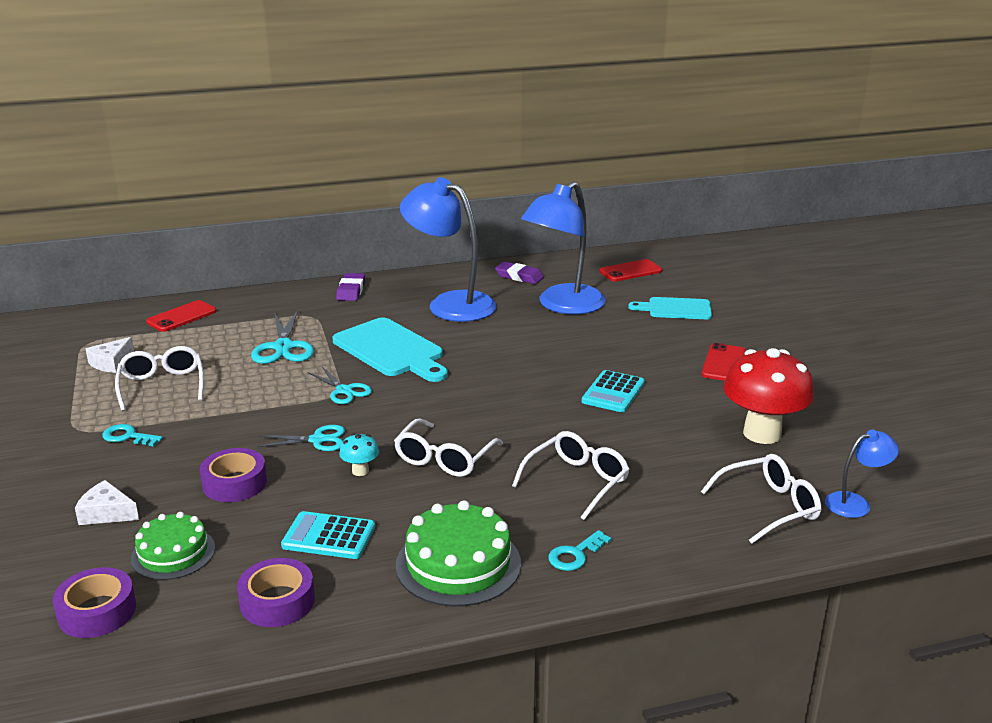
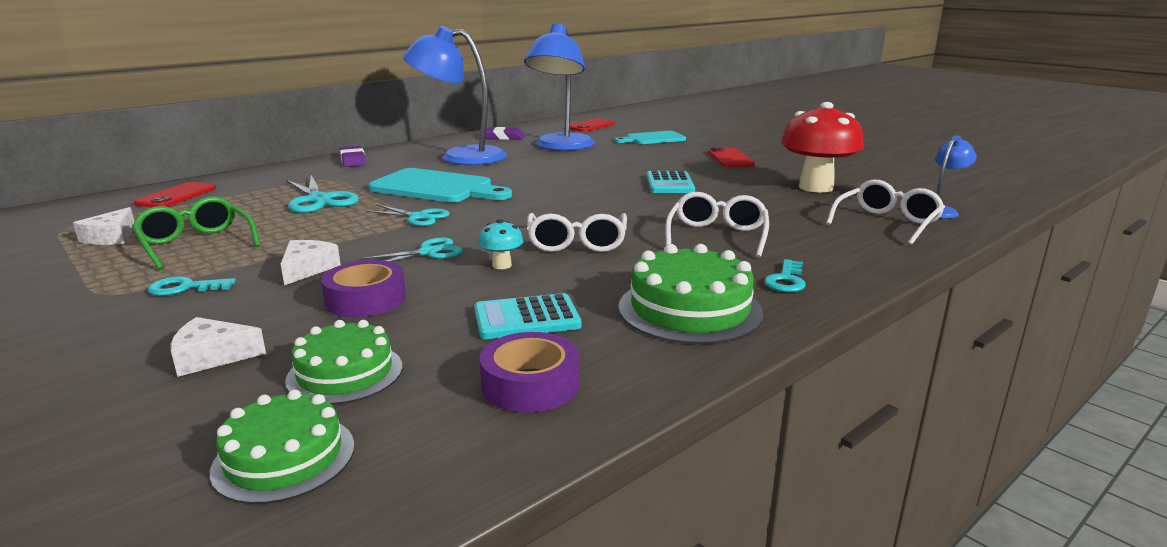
camera: 25 degrees left, 5 degrees down
purple tape [53,567,136,638] -> green cake [210,390,355,504]
white glasses [115,346,204,411] -> green glasses [132,197,260,270]
none -> white cheese [281,240,341,285]

